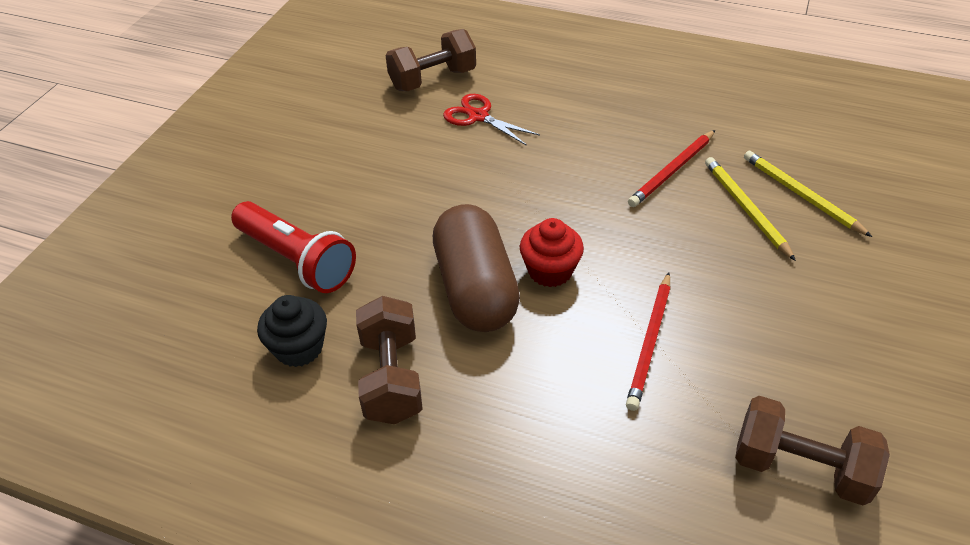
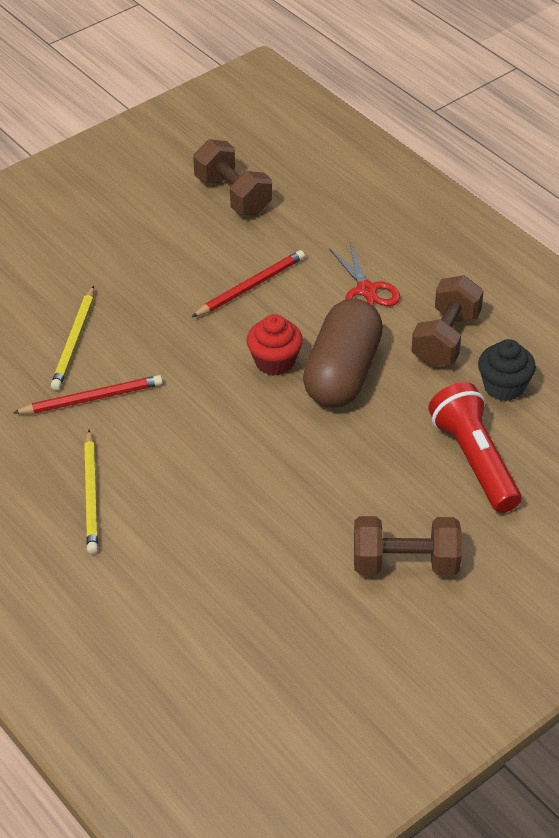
camera: 150 degrees left, 0 degrees up
brown dumbbell [385,29,476,91] -> brown dumbbell moved to [354,516,462,576]
red scissors [443,94,540,146] -> red scissors moved to [329,243,400,306]
yellow pencil [744,151,872,237] -> yellow pencil moved to [84,430,98,554]

